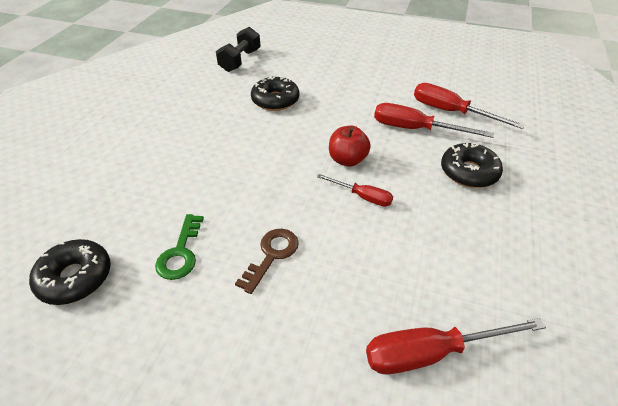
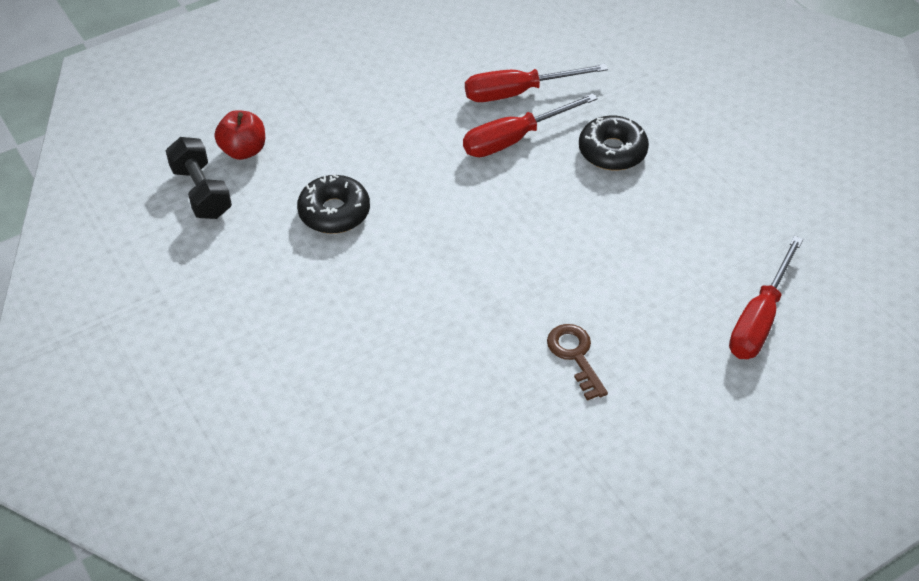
camera: 50 degrees left, 5 degrees up
black donut [29,239,111,305] -> none
green key [155,214,204,280] -> none
red screwdriver [317,174,393,207] -> none
red apple [329,126,371,167] -> red apple moved to [214,110,265,160]

